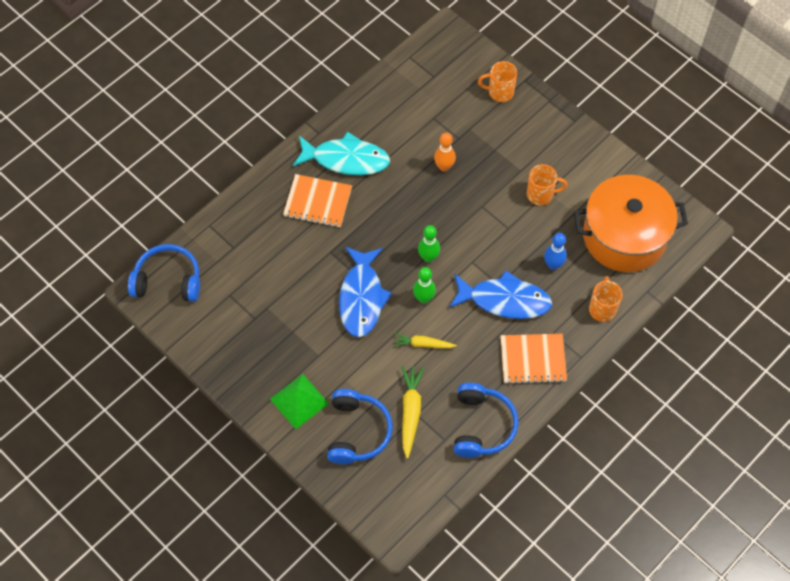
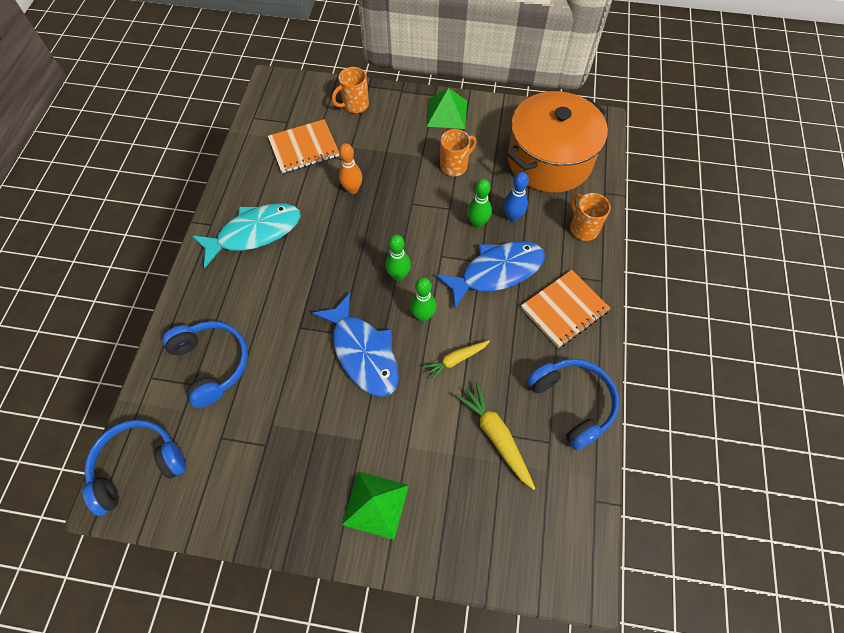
camera: 35 degrees left, 0 degrees up
orange notebook [283,174,352,228] -> orange notebook moved to [268,119,339,173]
blue headphones [327,389,393,464] -> blue headphones moved to [162,321,248,408]
none -> green pyramid [427,88,467,129]
none -> green bowling pin [467,179,492,228]

